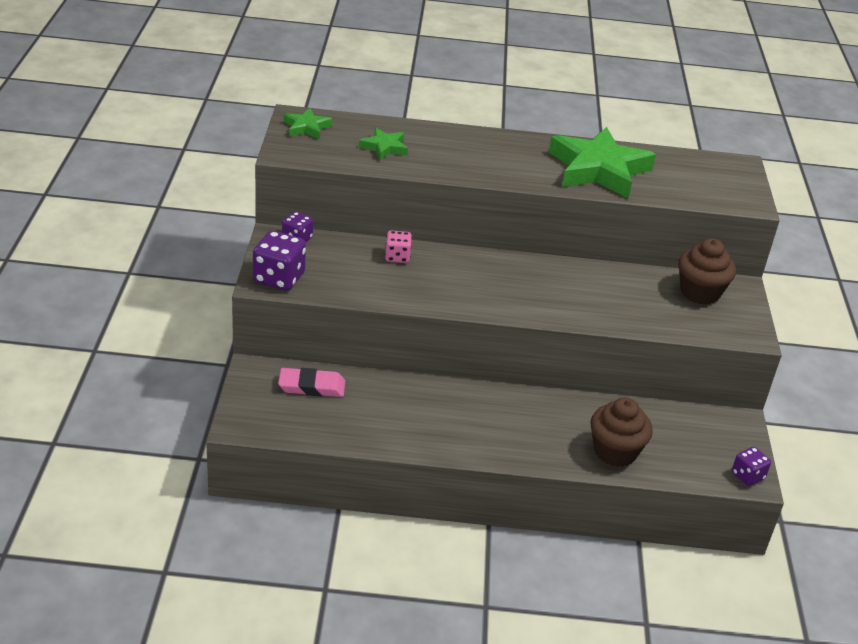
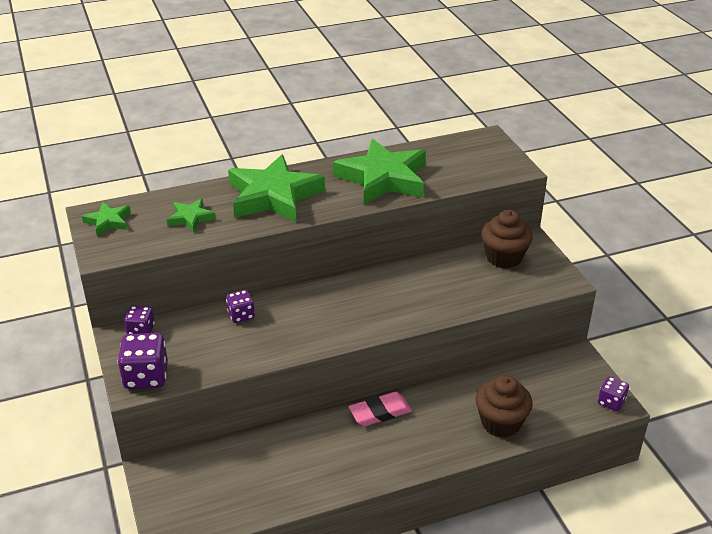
camera: 20 degrees left, 0 degrees up
pink eraser [278,368,345,397] -> pink eraser moved to [348,392,412,426]
pink dice [385,230,412,263] -> purple dice [226,290,255,323]
none -> green star [228,155,325,222]

